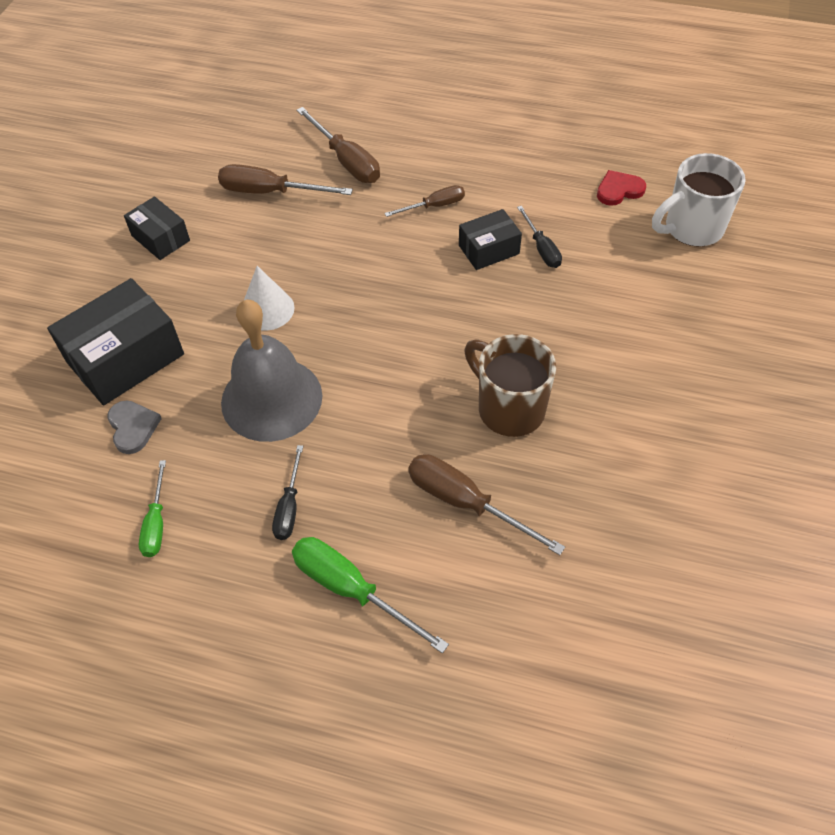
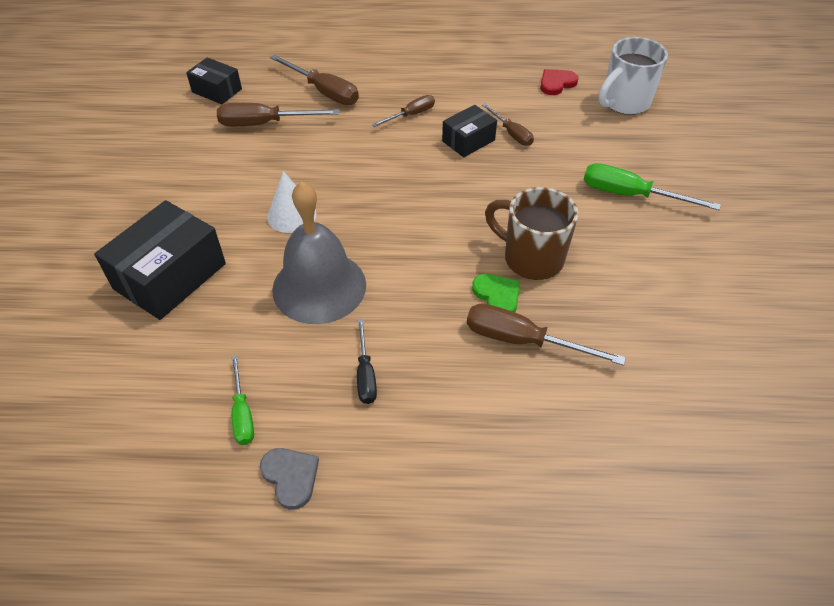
camera: 15 degrees left, 5 degrees down
grey heart [107,400,162,454] -> grey heart moved to [260,448,319,510]
black box [124,196,190,260] -> black box moved to [186,57,242,104]
green screwdriver [292,537,449,654] -> green screwdriver moved to [584,163,721,210]
black screwdriver [517,206,562,268] -> brown screwdriver [482,104,534,146]
none -> green heart [472,273,520,312]

